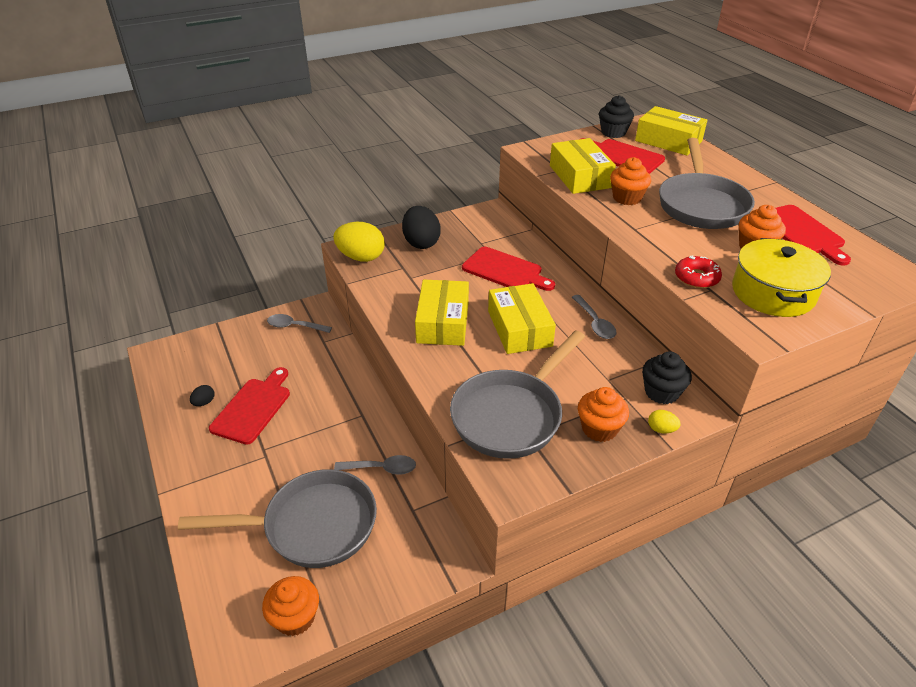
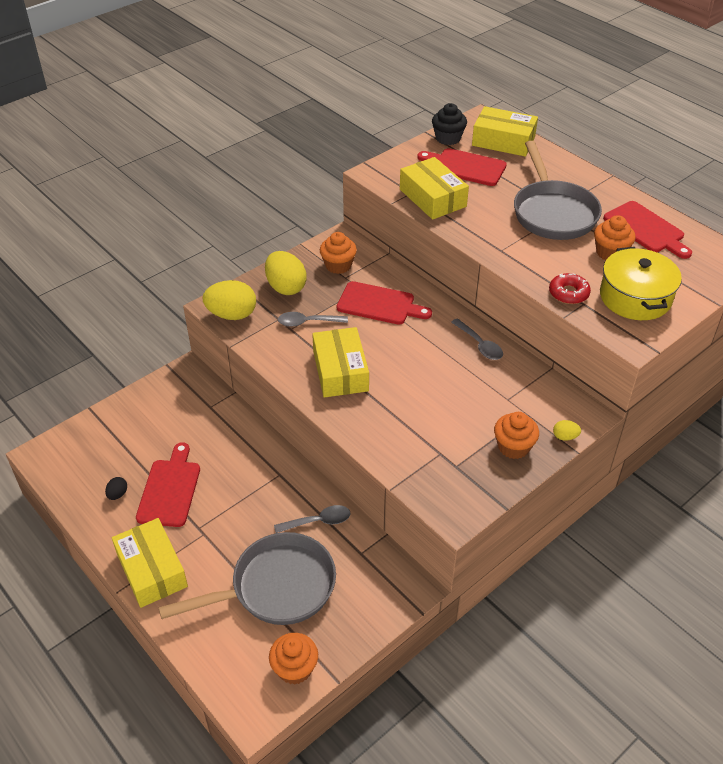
camera: 15 degrees left, 5 degrees up
grey spoon [267,314,332,333] -> grey spoon moved to [278,312,348,327]
black egg [402,206,441,249] -> yellow egg [265,251,306,295]
grey pan [450,330,585,459] -> none
yellow box [488,283,556,354] -> yellow box moved to [112,518,188,608]
orange cupcake [610,157,651,205] -> orange cupcake moved to [320,232,357,274]
black cupcake [642,351,692,404] -> none

